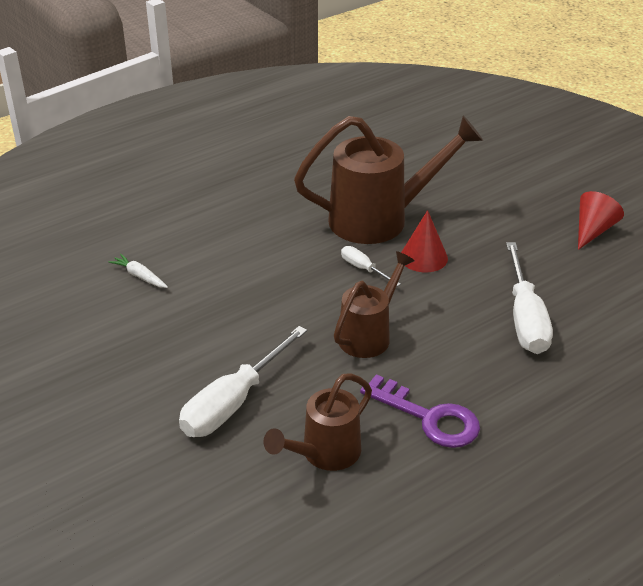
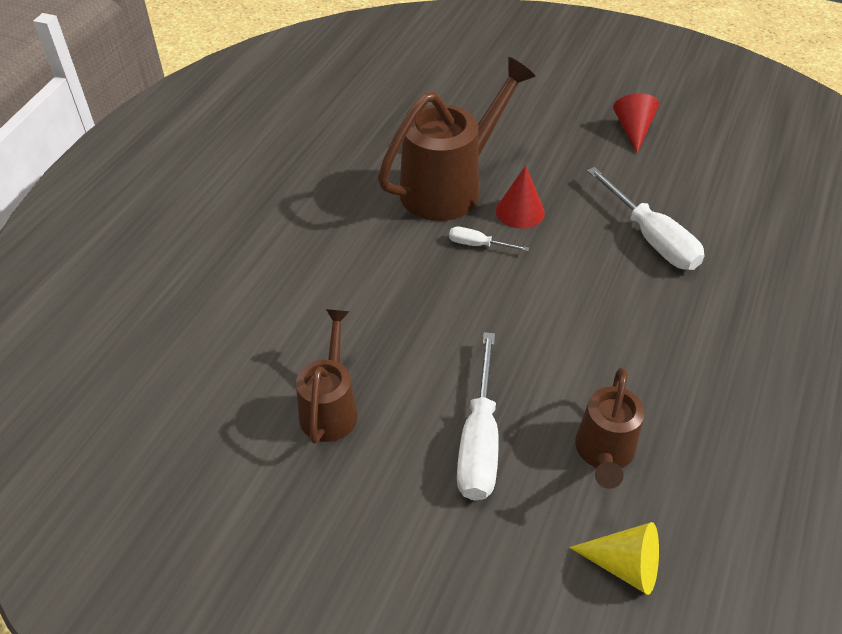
camera: 30 degrees left, 10 degrees up
white carrot [109,254,168,288] -> none
brown watering can [334,251,415,358] -> brown watering can moved to [296,309,358,444]
purple key [360,374,480,448] -> none
none -> yellow cone [569,522,659,595]

